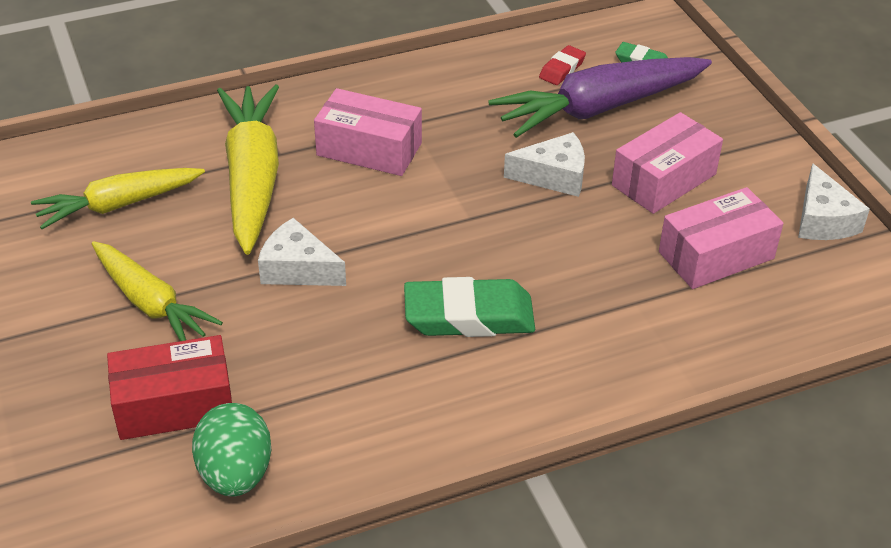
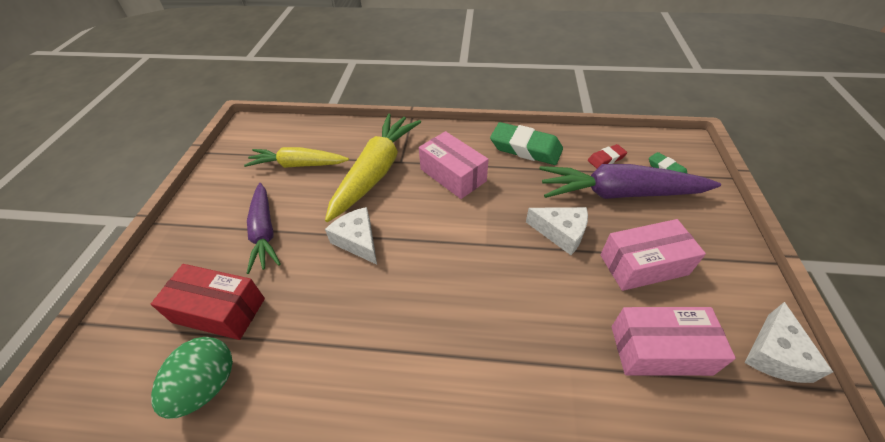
camera: 30 degrees right, 5 degrees up
yellow carrot [92,241,223,341] -> purple carrot [247,183,281,274]
green eraser [404,277,535,337] -> green eraser moved to [490,122,563,165]

